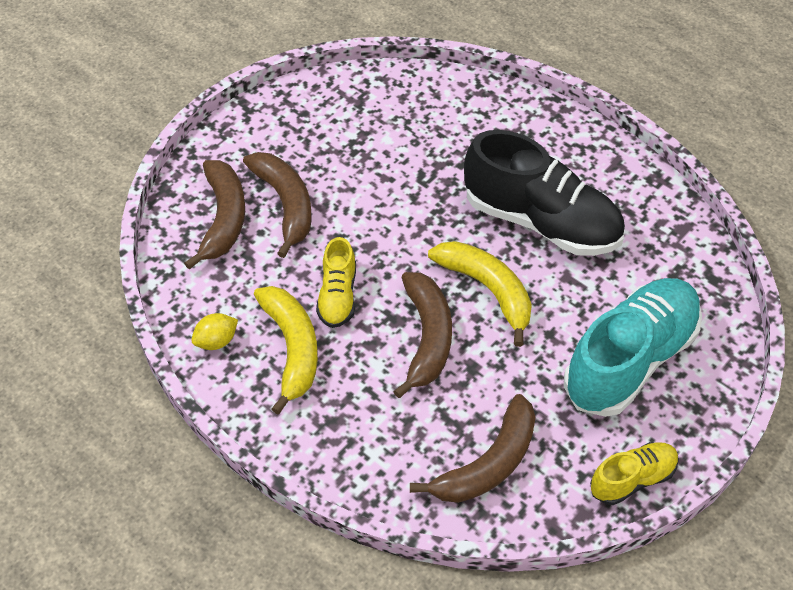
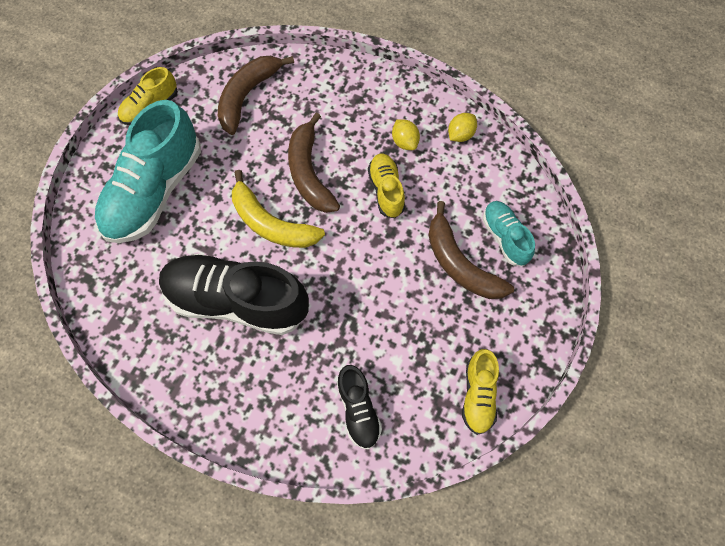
camera: 165 degrees right, 15 degrees up
brown banana [184,160,245,270] -> turquoise shoe [483,201,535,266]
yellow banana [254,286,318,414] -> yellow lemon [392,119,420,150]
none -> black shoe [337,365,382,449]
none -> yellow shoe [462,349,499,435]

